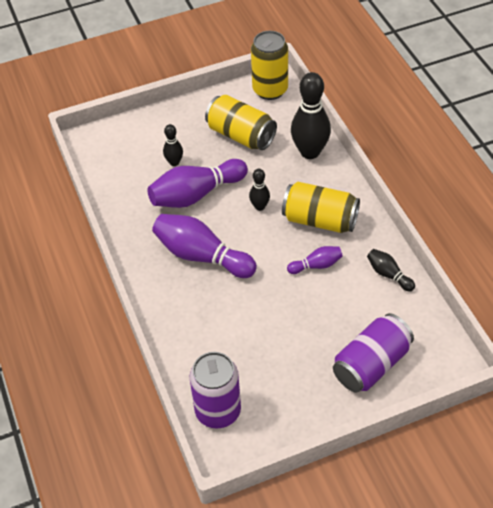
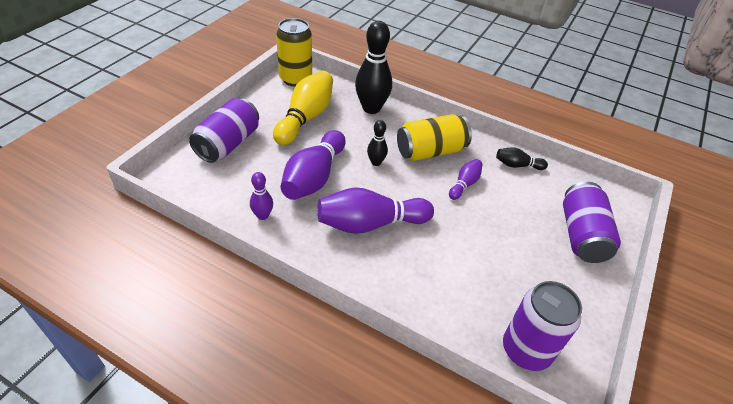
camera: 45 degrees left, 5 degrees down
black bowling pin [163,124,183,166] -> none
yellow can [205,95,277,150] -> yellow bowling pin [273,71,333,145]
none -> purple can [189,98,259,163]
none -> purple bowling pin [250,172,273,220]

